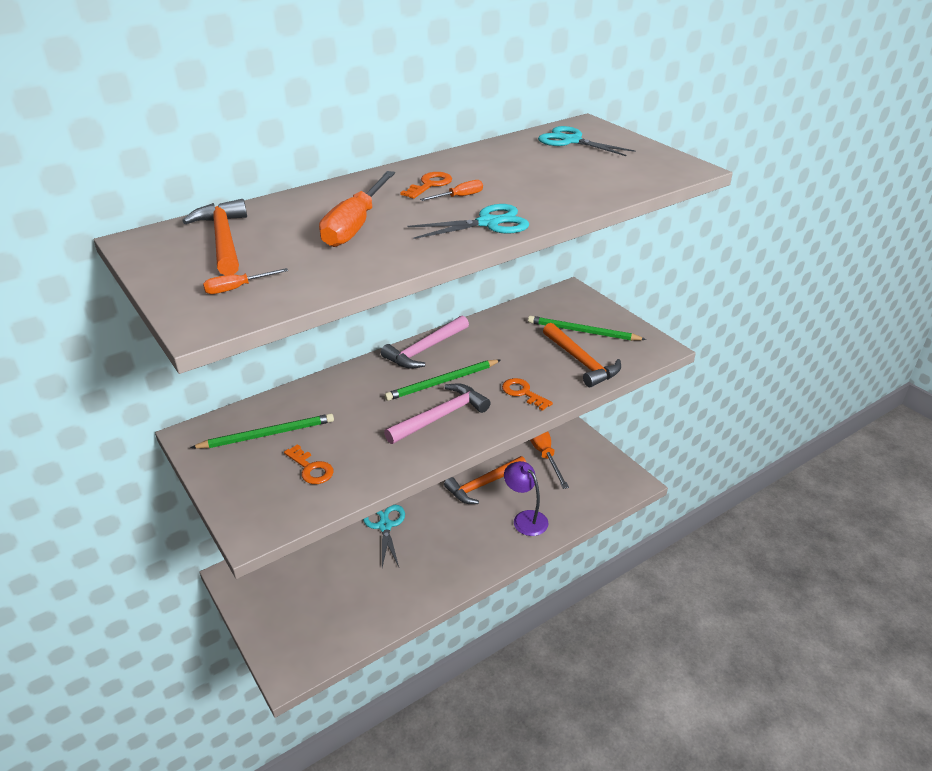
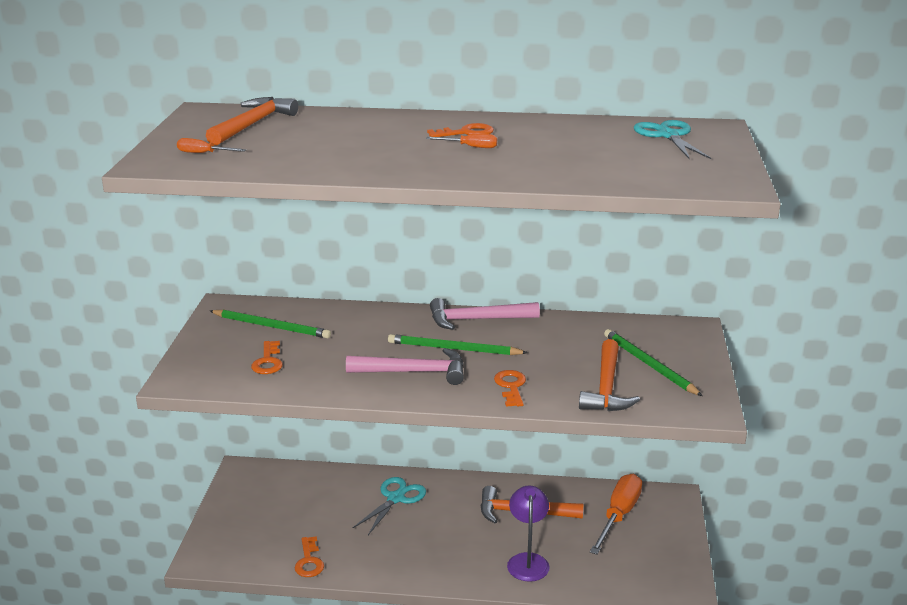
camera: 40 degrees right, 10 degrees down
orange screwdriver [319,171,395,247] -> none
turquoise scissors [408,204,529,239] -> none
none -> orange key [295,536,324,577]

